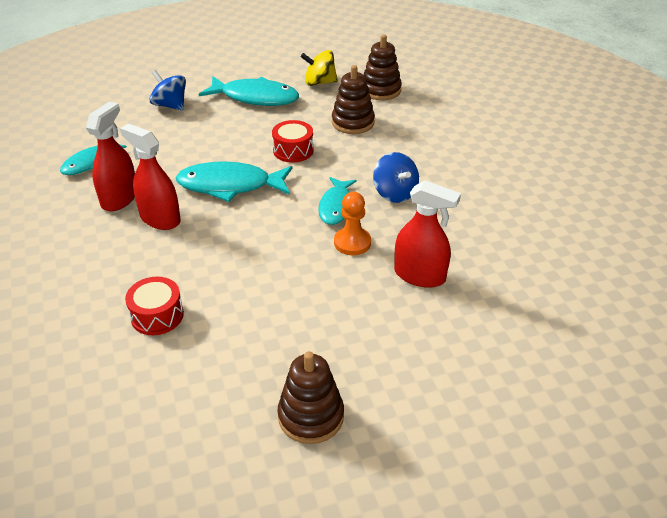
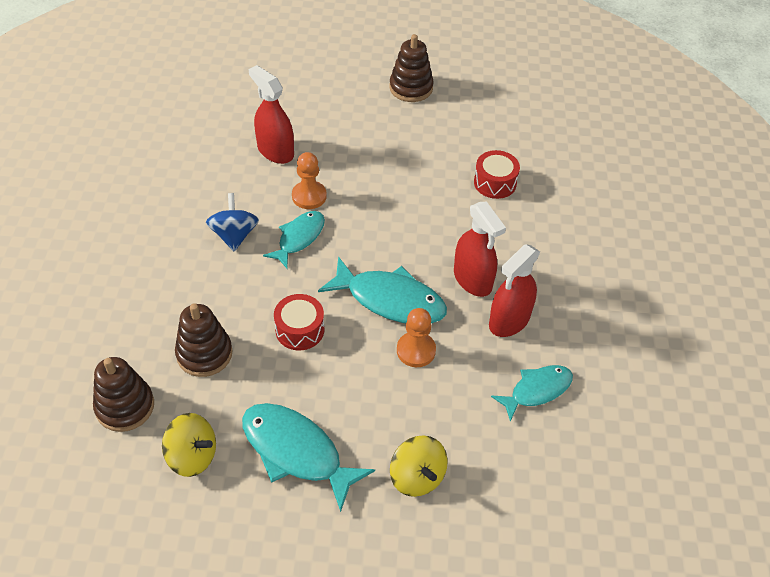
camera: 160 degrees left, 10 degrees up
blue spinning top [149,70,186,111] -> yellow spinning top [390,435,448,497]
none -> orange pawn [397,308,436,367]

